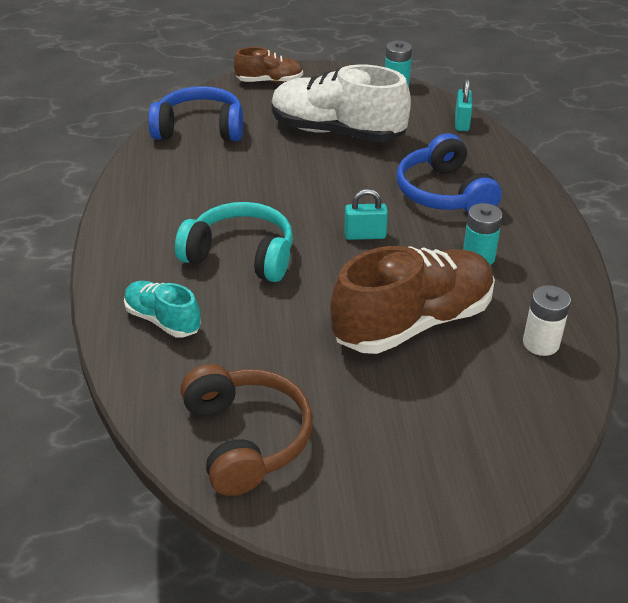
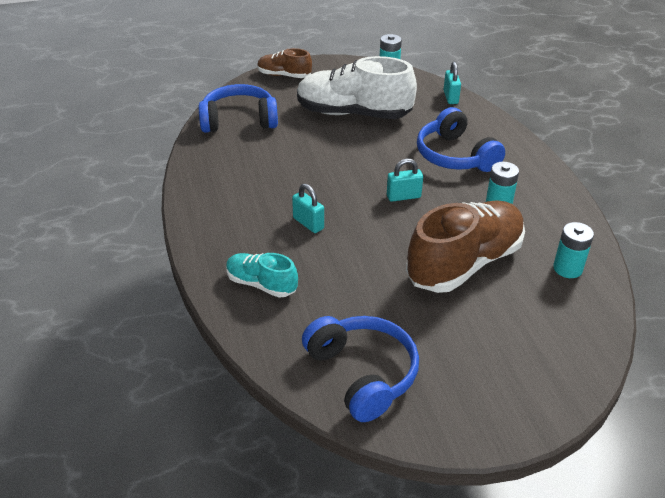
camera: 10 degrees left, 0 degrees up
turquoise headphones [175,202,293,282] -> turquoise padlock [292,184,324,233]
brown headphones [180,364,313,496] -> blue headphones [302,316,419,422]
brown shoe [234,47,303,83] -> brown shoe turned 150 degrees counterclockwise [257,48,312,78]
white battery [523,285,571,356] -> turquoise battery [553,222,594,278]

